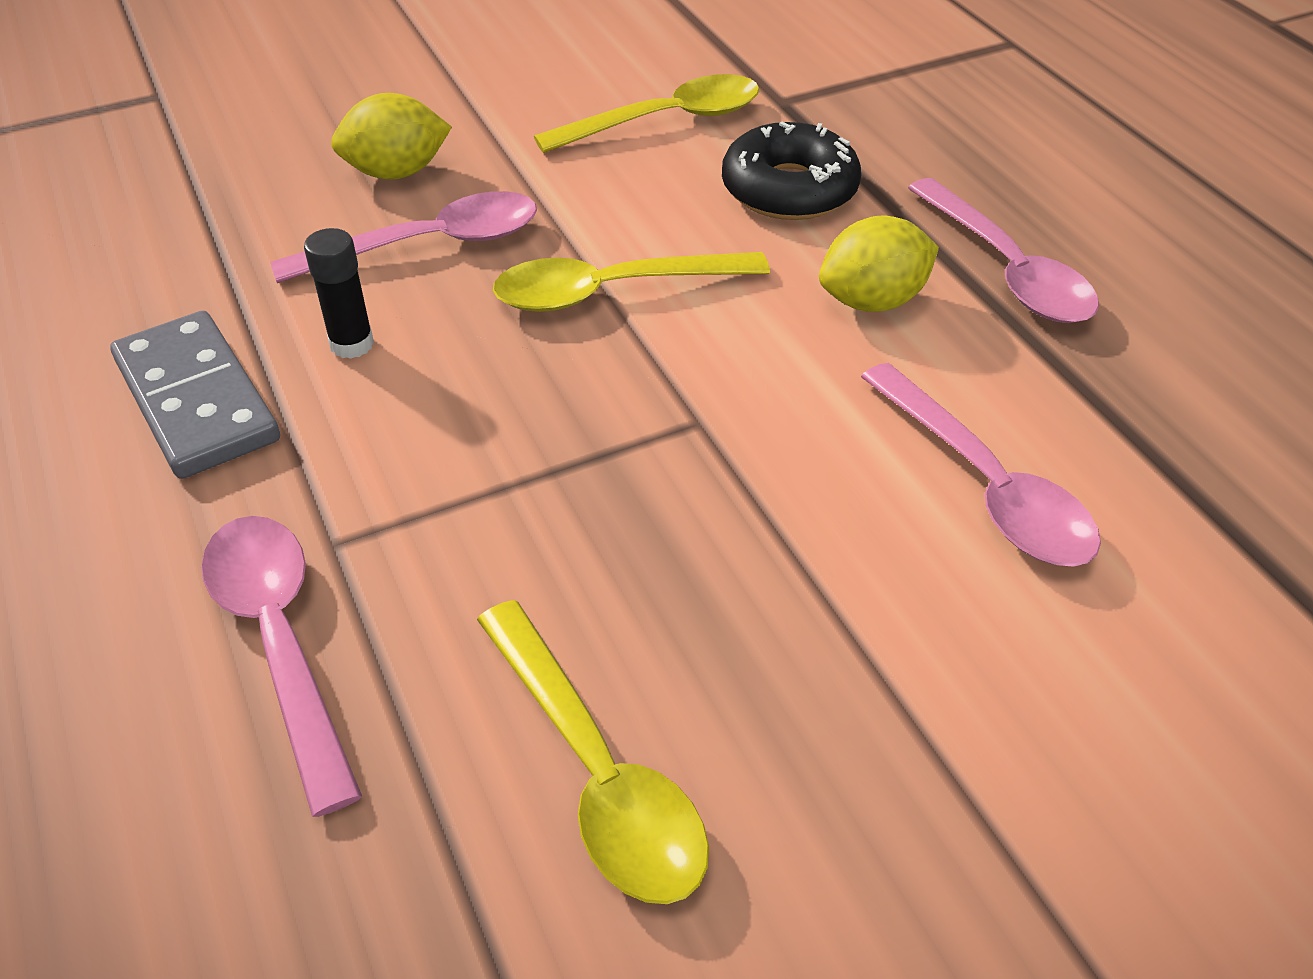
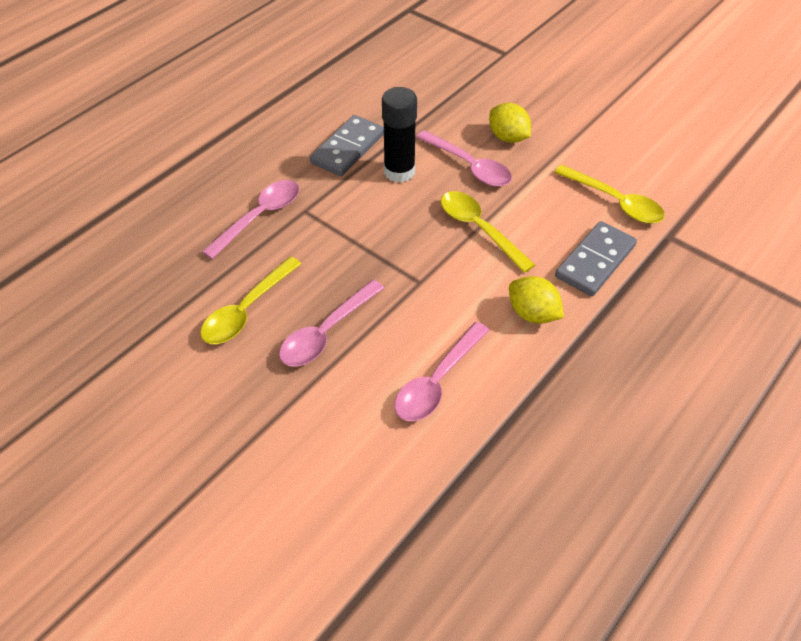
camera: 65 degrees right, 5 degrees up
black glue stick [304,228,374,359] -> black glue stick [382,87,417,183], size x1.80
black donut [722,121,861,220] -> grey domino [555,221,637,296]
pink spoon [908,178,1099,323] -> pink spoon moved to [279,280,384,367]

